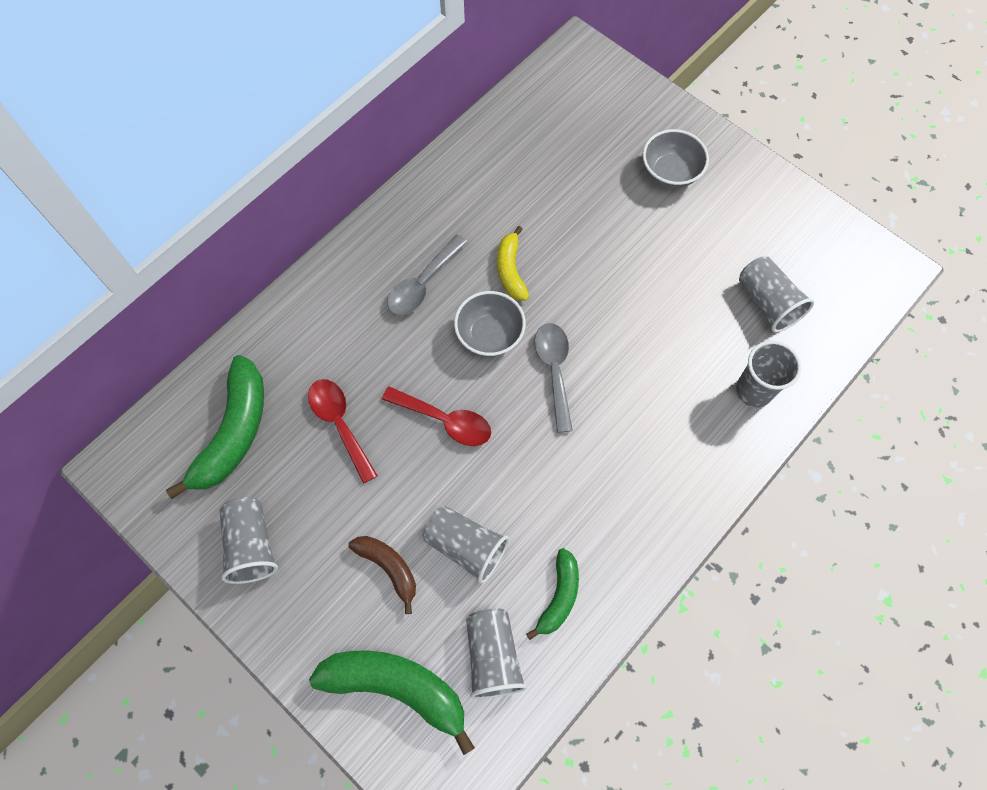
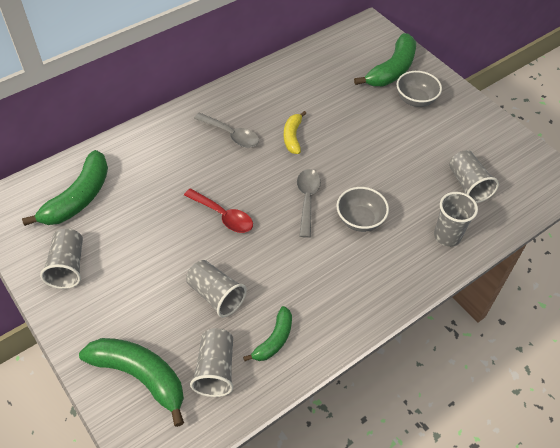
camera: 10 degrees right, 15 degrees down
red spoon [308,379,378,484] -> none
brown banana [349,536,416,614] -> none
grey spoon [387,235,468,315] -> grey spoon turned 105 degrees counterclockwise [194,113,259,147]
grey bowl [454,291,526,357] -> grey bowl moved to [336,187,389,232]
none -> green banana [354,33,416,86]

